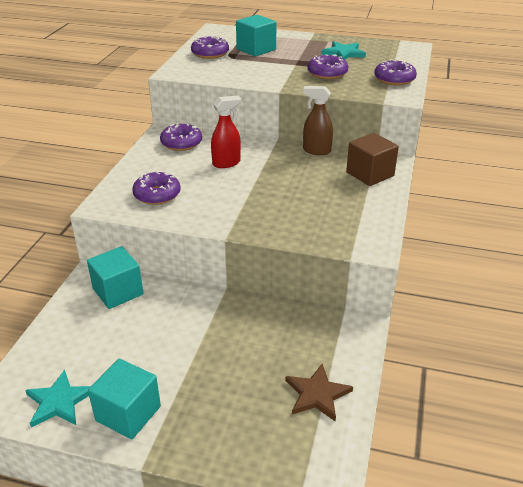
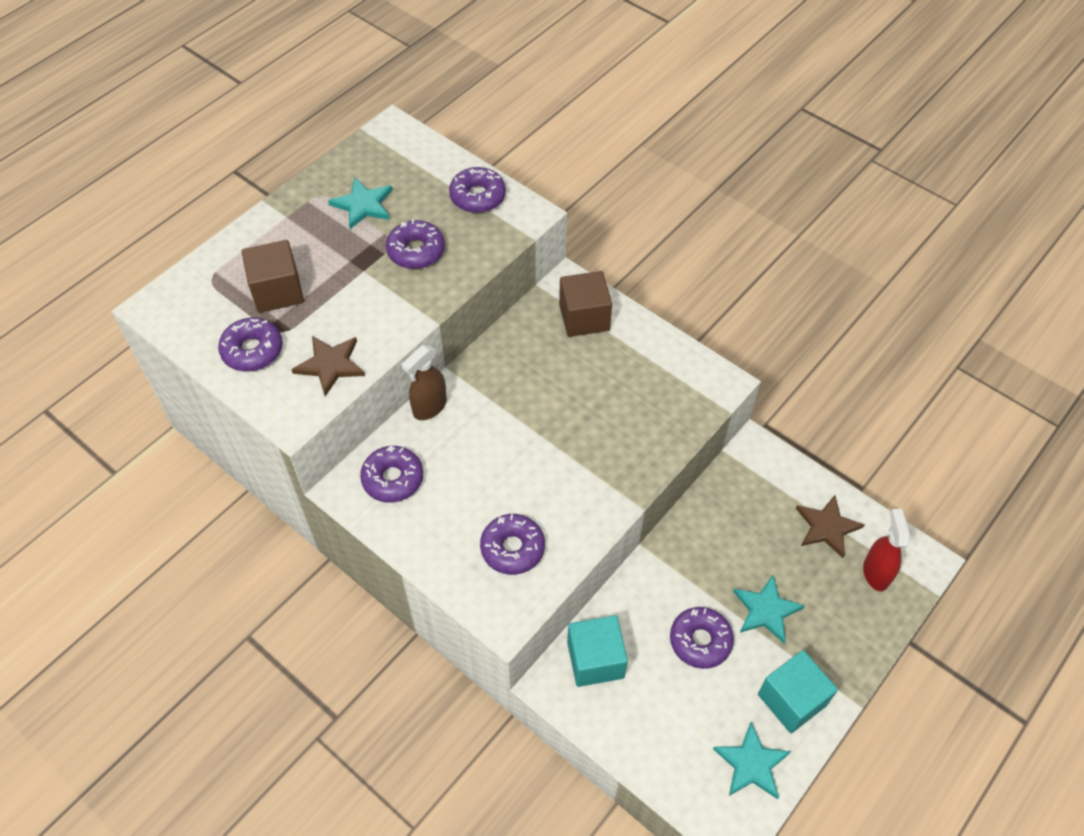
camera: 65 degrees left, 20 degrees up
red spray bottle [211,96,241,168] -> red spray bottle moved to [863,509,910,591]
turquoise cube [236,15,277,56] -> brown cube [242,240,304,313]
brown spray bottle [303,86,333,155] -> brown spray bottle moved to [401,345,447,420]
none -> brown star [291,336,365,396]
none -> purple donut [670,607,734,669]
none -> turquoise star [733,575,805,643]

